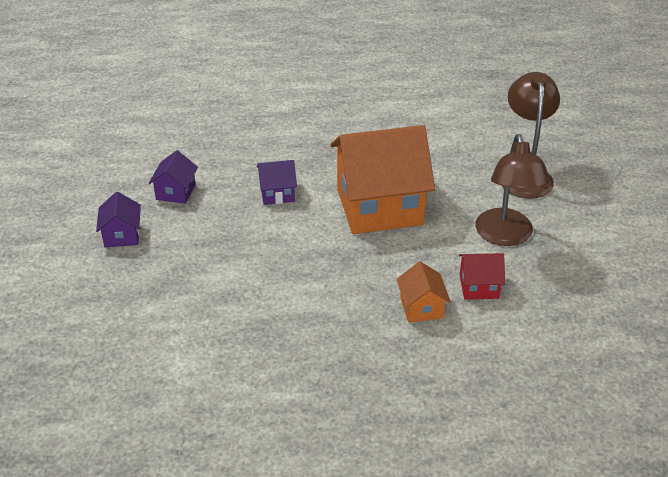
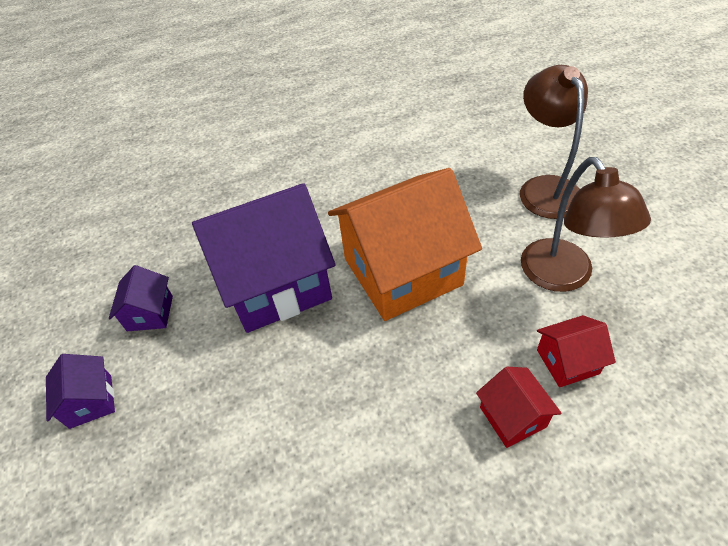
camera: 10 degrees left, 10 degrees up
purple house [257,160,297,205] -> purple house [192,183,335,333], size x2.28
orange house [397,261,451,323] -> red house [476,367,562,448]

